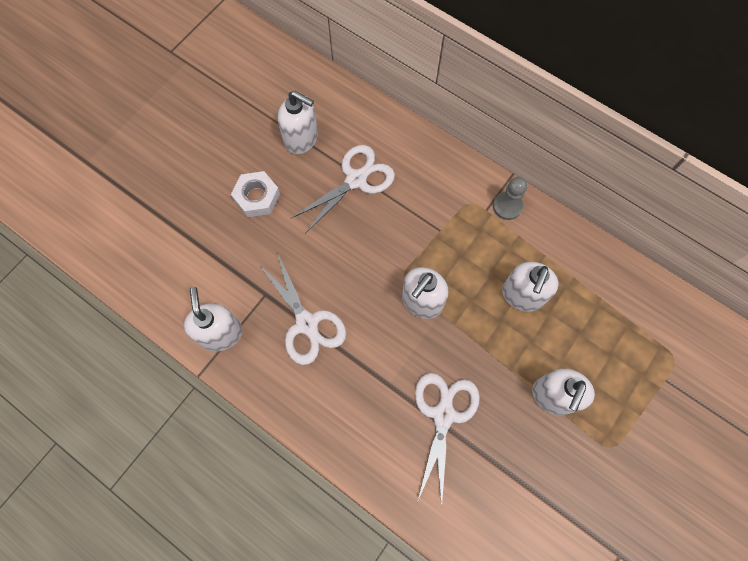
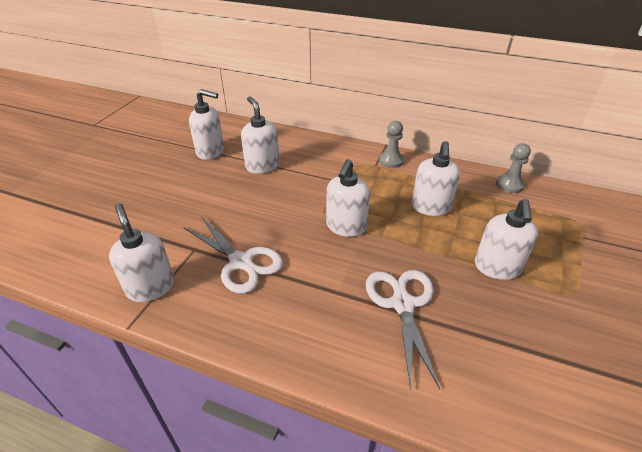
camera: 15 degrees left, 30 degrees down
white nut [231,171,280,217] -> none
white scissors [291,145,395,234] -> white soap dispenser [241,96,280,174]
none -> grey pawn [496,143,531,193]

